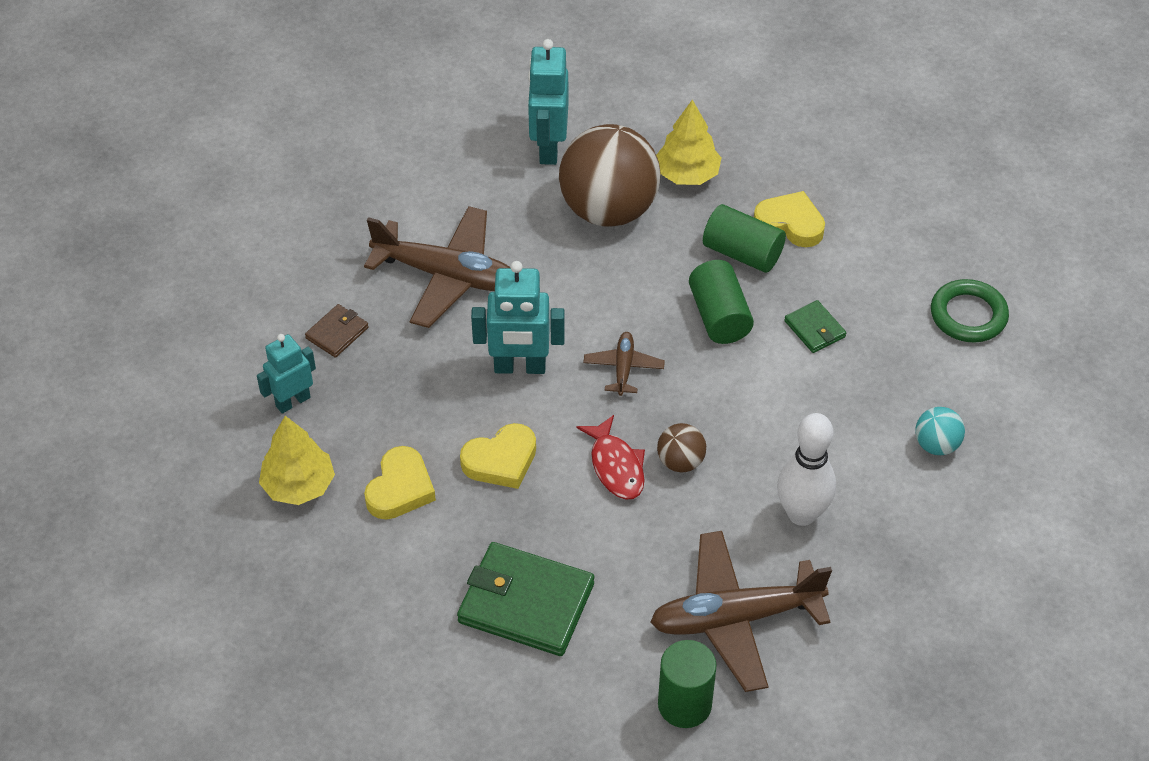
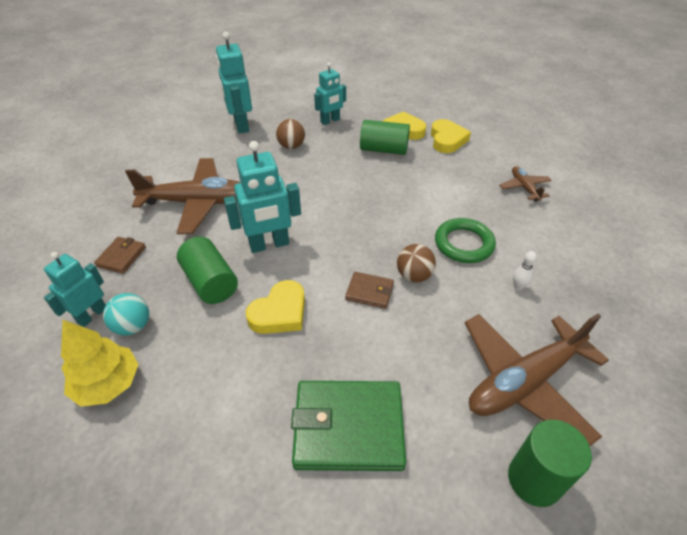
camera: 20 degrees left, 5 degrees down
yellow heart [364,446,436,520] -> yellow heart moved to [431,119,471,153]
brown ball [559,124,661,227] -> brown ball [276,119,305,149], size x0.44
red fish [576,415,645,500] -> brown wallet [345,272,394,309]
brown plane [583,332,665,396] -> brown plane moved to [499,166,552,202]
yellow tree [656,100,721,185] -> turquoise robot [314,62,346,125]
green cylinder [689,260,754,344] -> green cylinder moved to [177,237,238,304]
white bowling pin [777,413,836,526] -> white bowling pin [513,251,537,290], size x0.40
green wallet [784,300,846,353] -> none
turquoise ball [915,407,965,455] -> turquoise ball moved to [103,293,149,336]
green ring [931,279,1009,343] -> green ring moved to [435,218,496,263]

